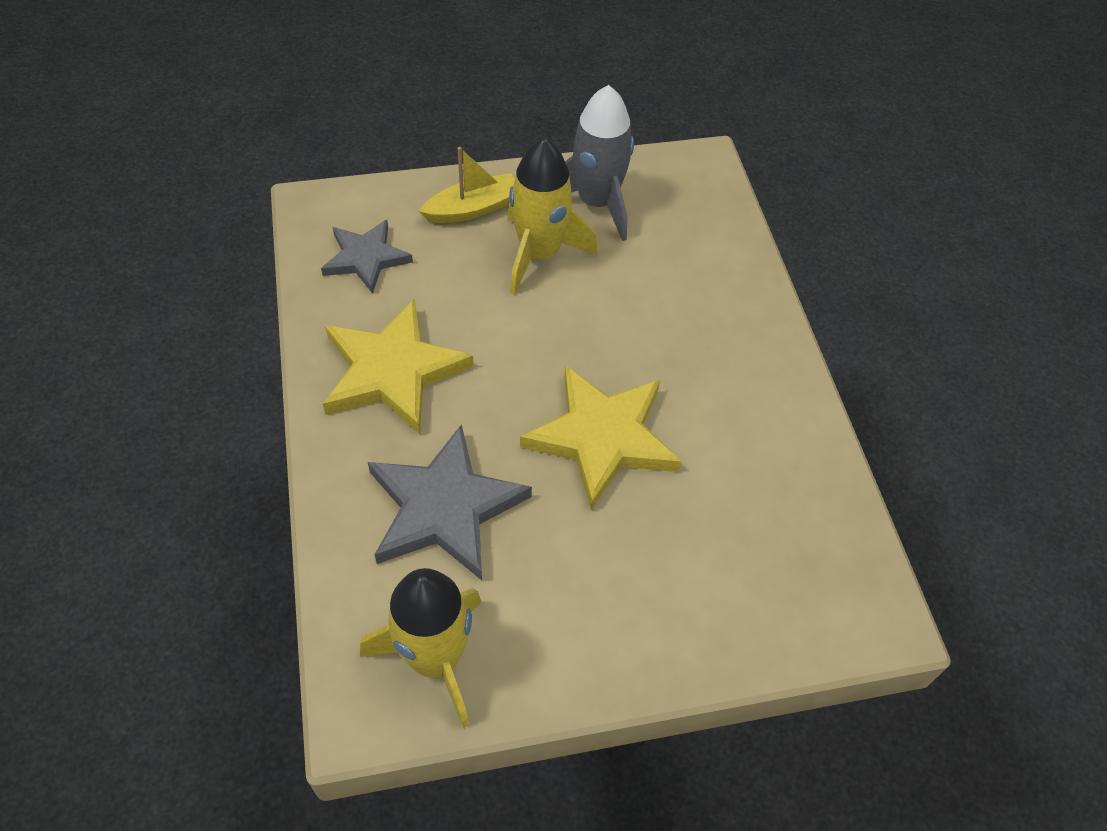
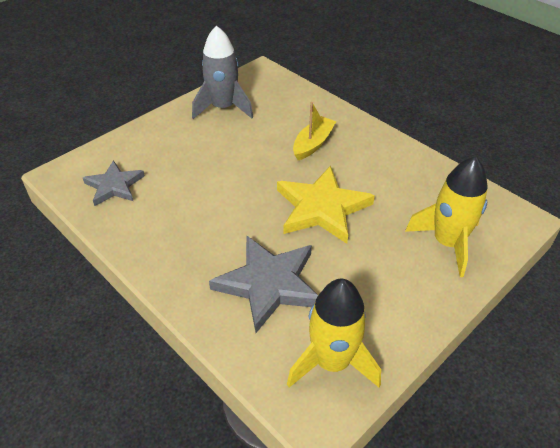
camera: 30 degrees left, 10 degrees down
yellow star [323,299,474,434] -> none
yellow boat [419,147,515,223] -> yellow boat moved to [293,102,336,160]
yellow rocket [507,138,598,294] -> yellow rocket moved to [405,156,488,277]

